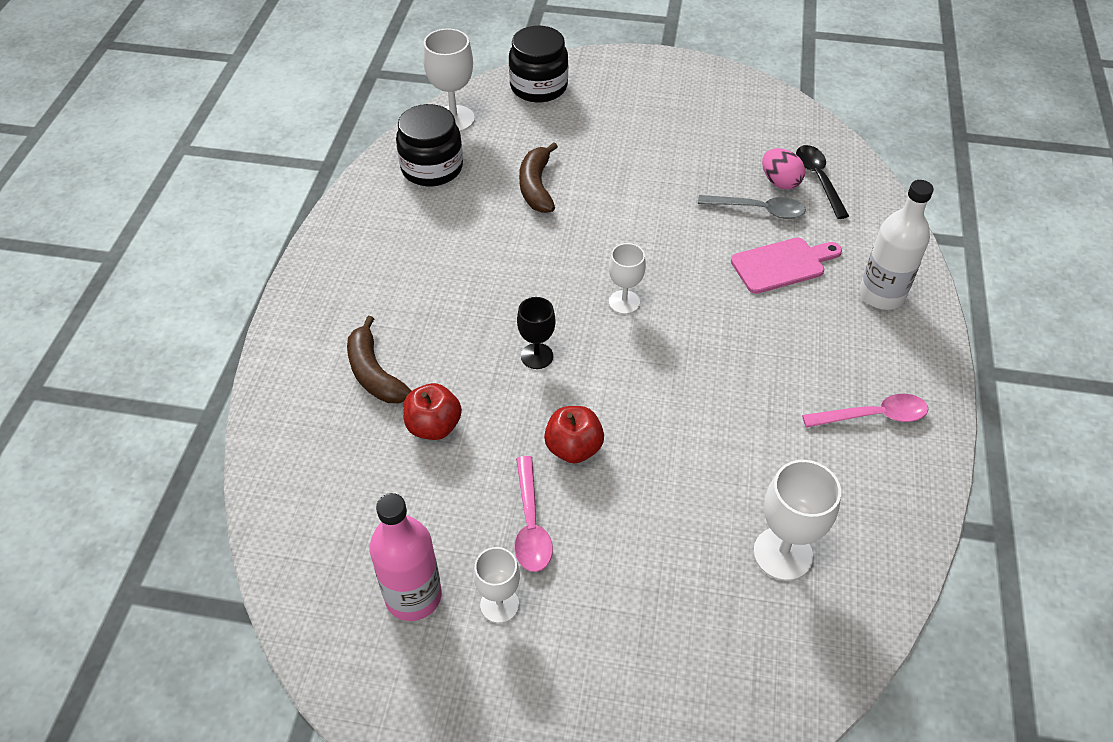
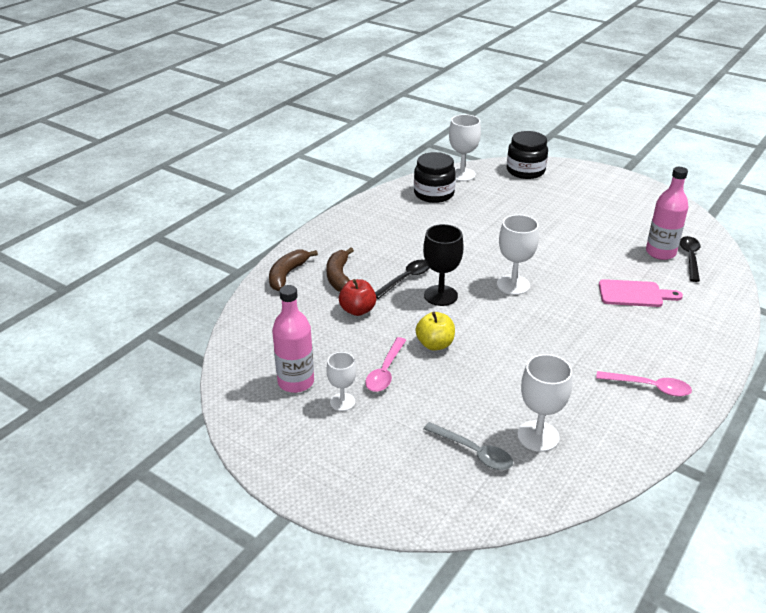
camera: 25 degrees right, 15 degrees down
black goblet [517,297,556,369] -> black goblet [423,224,464,306], size x1.56
brown banana [519,142,558,213] -> brown banana moved to [269,250,318,291]
red apple [544,406,604,463] -> yellow apple [416,312,455,350]
white goblet [609,243,646,314] -> white goblet [497,215,539,295], size x1.56
grey spoon [698,195,806,219] -> grey spoon moved to [424,422,513,470]
pink egg [762,148,805,190] -> pink bottle [646,167,688,260]
white bottle [859,180,934,310] -> none
none -> black spoon [375,260,429,299]

